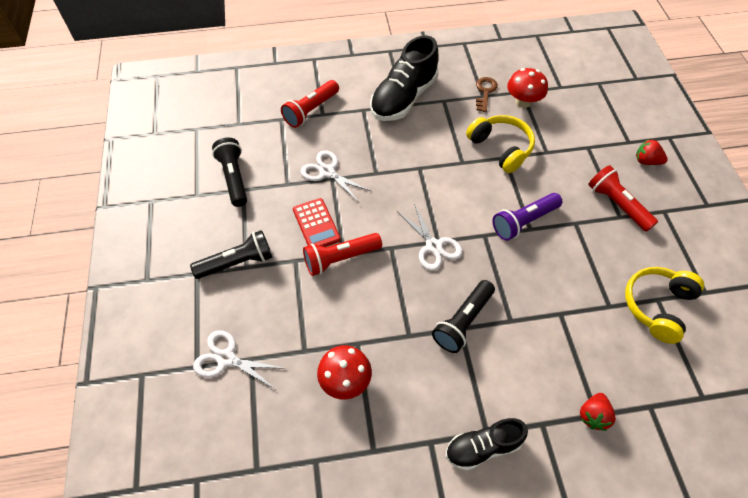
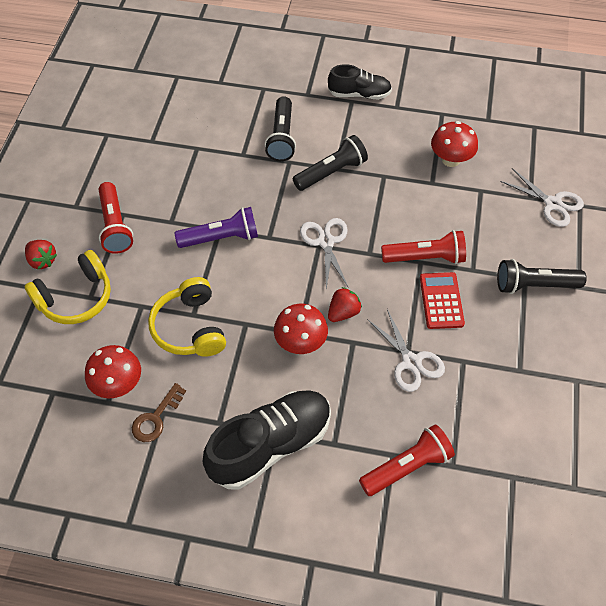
camera: 160 degrees left, 0 degrees up
black flashlight [212,137,247,207] -> black flashlight moved to [265,96,296,161]
red strawberry [580,393,616,431] -> red strawberry moved to [328,287,362,322]
yellow headphones [625,267,704,344] -> yellow headphones moved to [24,250,111,324]
none -> red mushroom [274,304,328,354]

